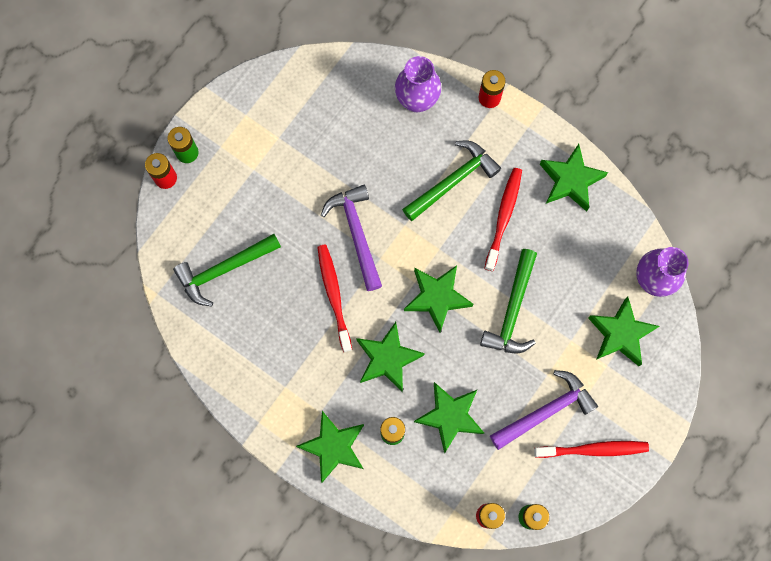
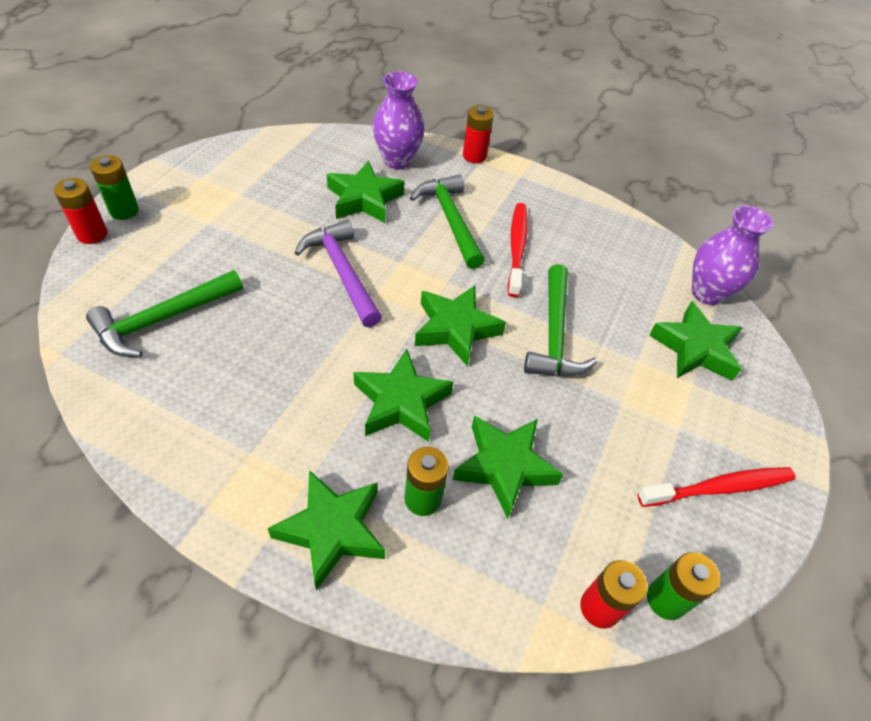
camera: 15 degrees left, 25 degrees down
red toothbrush [317,244,352,352] -> none
green hammer [402,141,501,221] -> green hammer turned 60 degrees counterclockwise [410,175,485,269]
purple hammer [490,370,598,450] -> none
green star [540,144,608,212] -> green star moved to [327,161,405,223]

